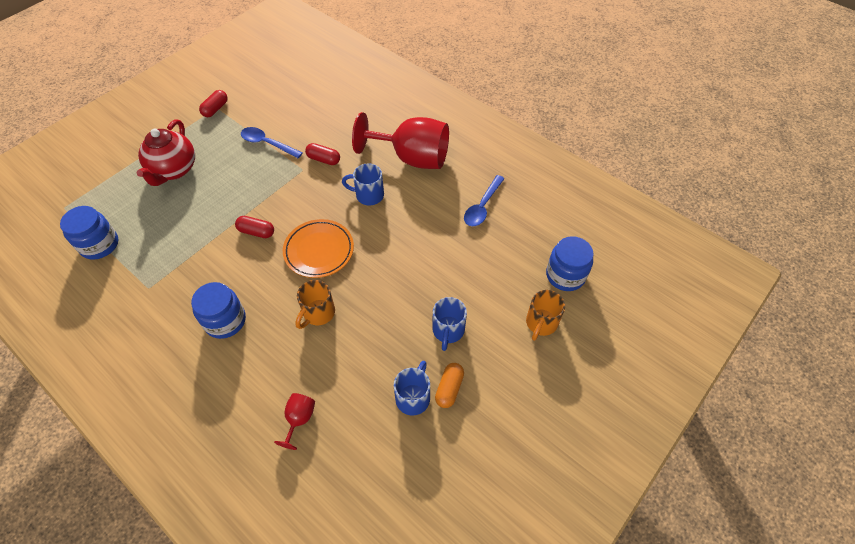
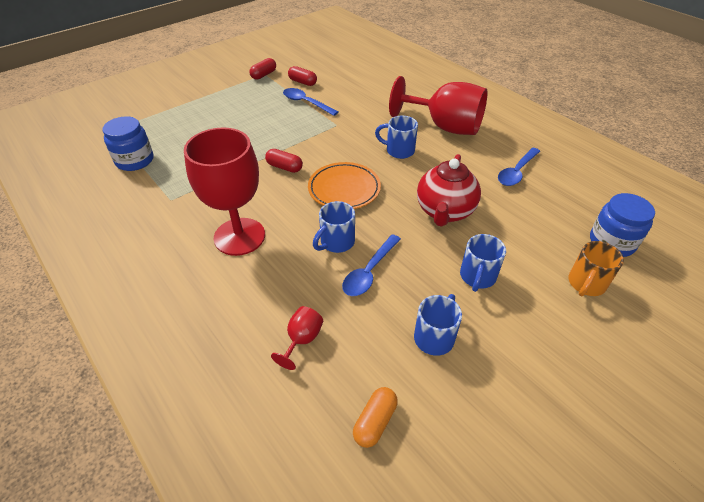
camera: 10 degrees right, 10 degrees down
red teapot [136,119,195,186] -> red teapot moved to [417,154,481,227]
blue jar [191,282,246,339] -> red goblet [184,127,265,256]
orange mug [295,280,335,329] -> blue mug [313,201,355,253]
red capsule [305,143,340,165] -> red capsule moved to [288,66,317,86]
orange capsule [435,363,464,408] -> orange capsule moved to [353,387,398,448]
none -> blue spoon [342,234,401,296]

